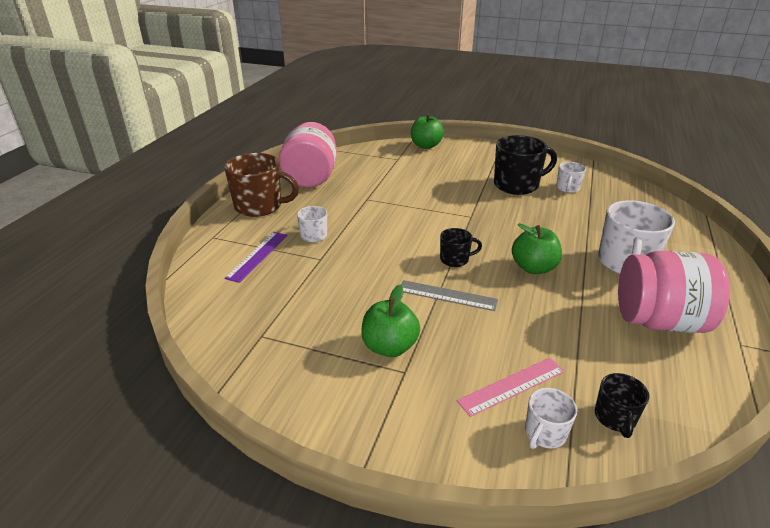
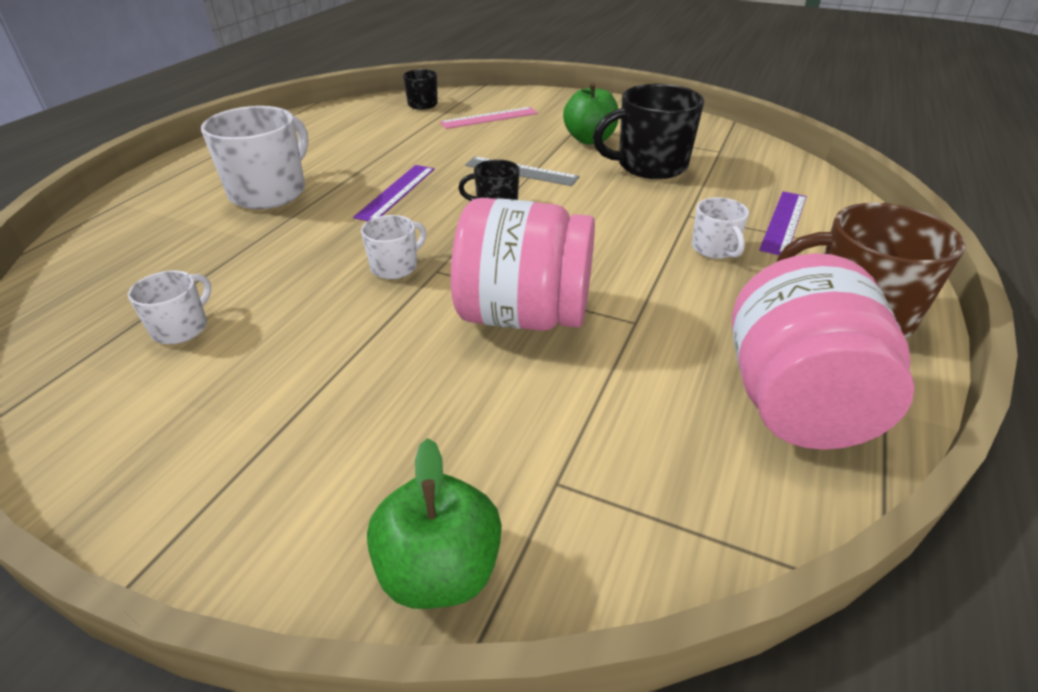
camera: 175 degrees left, 5 degrees up
black mug [494,135,557,195] -> black mug moved to [593,84,704,179]
green apple [512,223,562,274] -> purple ruler [353,165,434,221]
white mug [525,388,577,449] -> white mug moved to [361,215,426,279]
pink jar [618,251,730,333] -> pink jar moved to [451,198,595,331]

